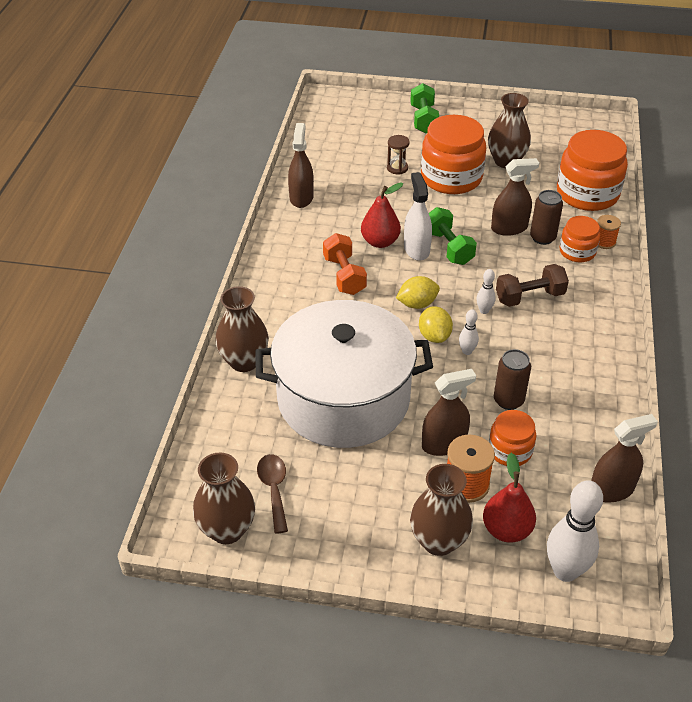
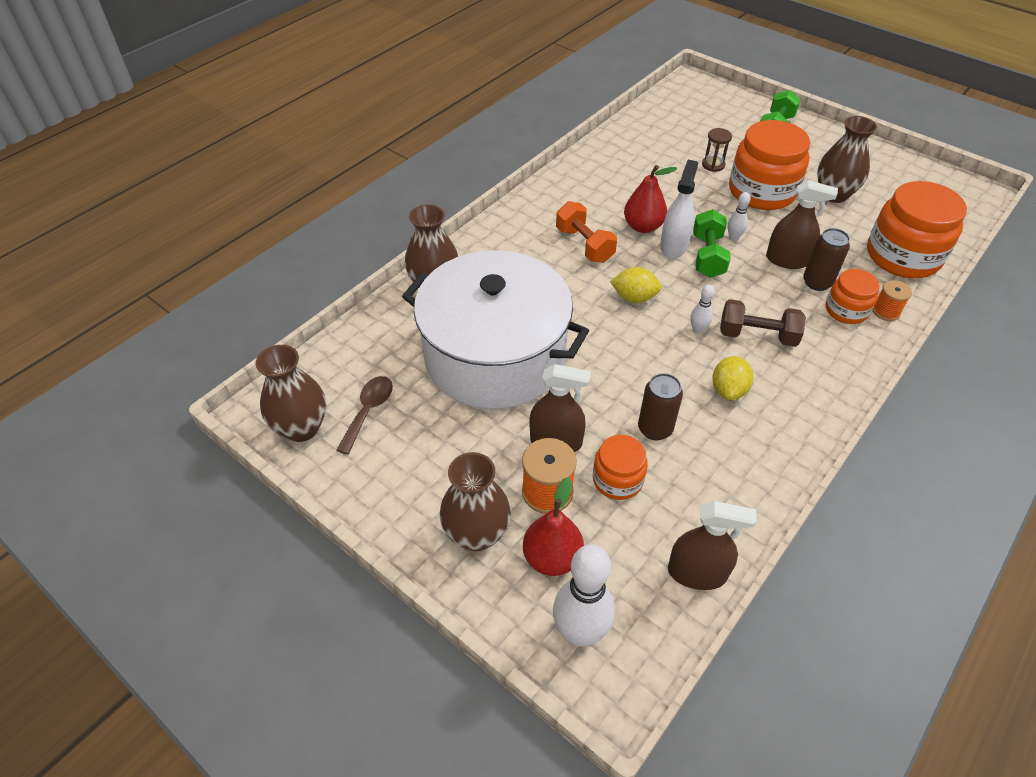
camera: 30 degrees right, 5 degrees up
brown spray bottle [288,123,314,208] -> none
orange dumbbell [323,233,367,295] -> orange dumbbell turned 45 degrees counterclockwise [556,201,617,263]
yellow lemon [419,306,453,343] -> yellow lemon moved to [712,356,753,400]
white bowling pin [459,309,479,355] -> white bowling pin moved to [728,192,751,241]

